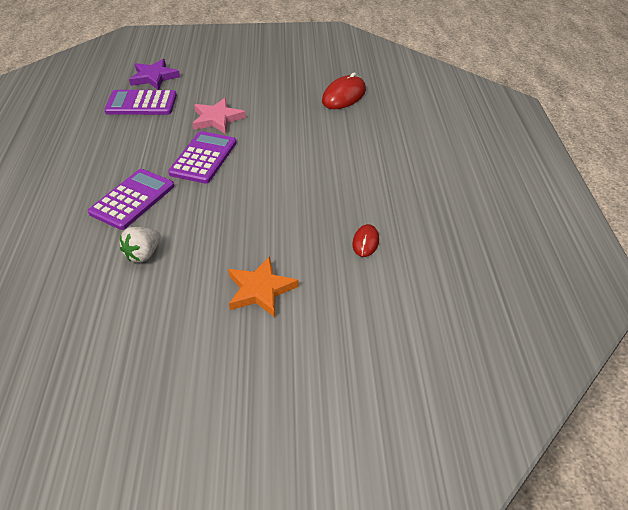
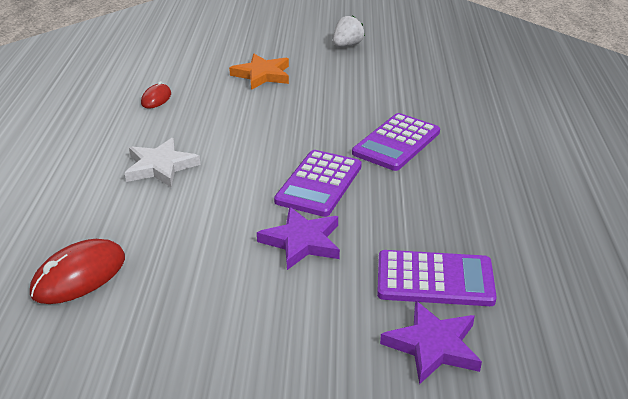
camera: 175 degrees left, 10 degrees down
white strawberry [120,227,161,262] -> white strawberry moved to [333,15,365,47]
pink star [192,98,246,134] -> purple star [257,207,340,270]
none -> white star [125,138,200,187]

